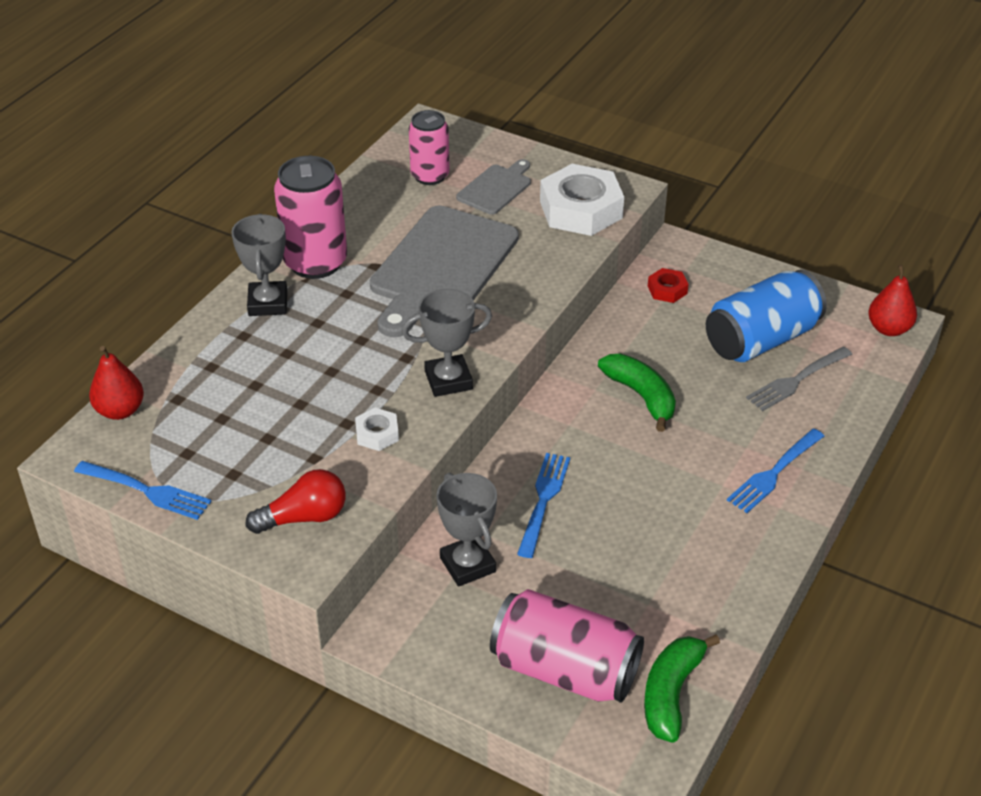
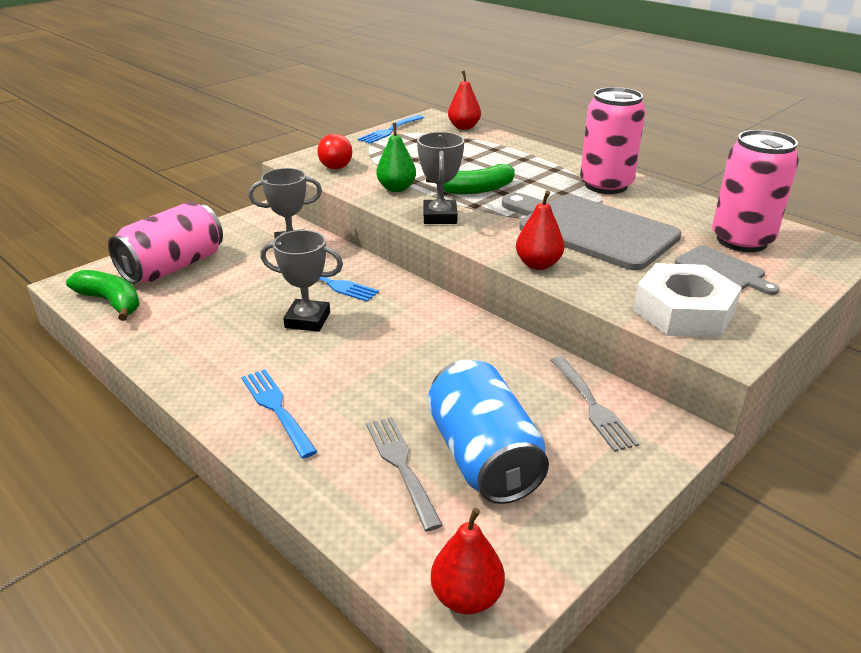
camera: 105 degrees right, 10 degrees down
grey trophy [231,214,287,316] -> grey trophy moved to [260,230,343,332]
white nut [355,408,399,451] -> green pear [376,123,416,192]
pink can [409,110,450,185] -> pink can [712,130,799,252], size x1.54
green banana [598,354,676,432] -> green banana moved to [426,164,515,194]
red nut [648,268,689,303] -> grey fork [551,356,639,452]
none -> red pear [516,191,564,270]

